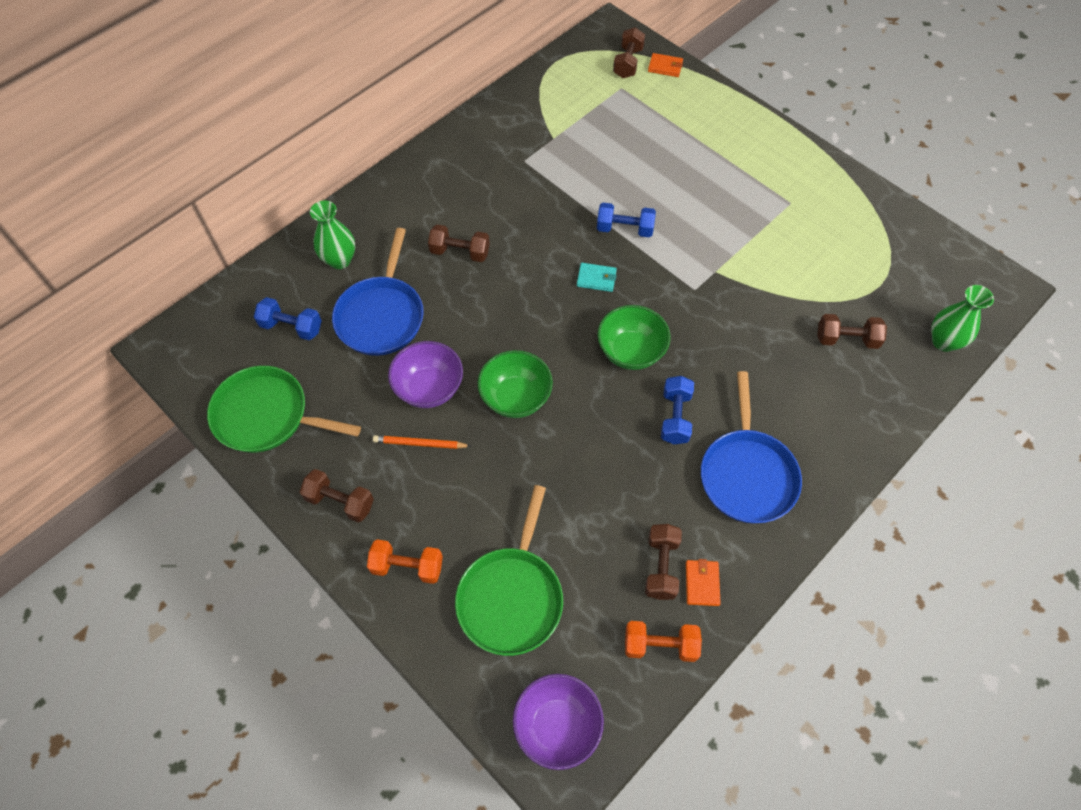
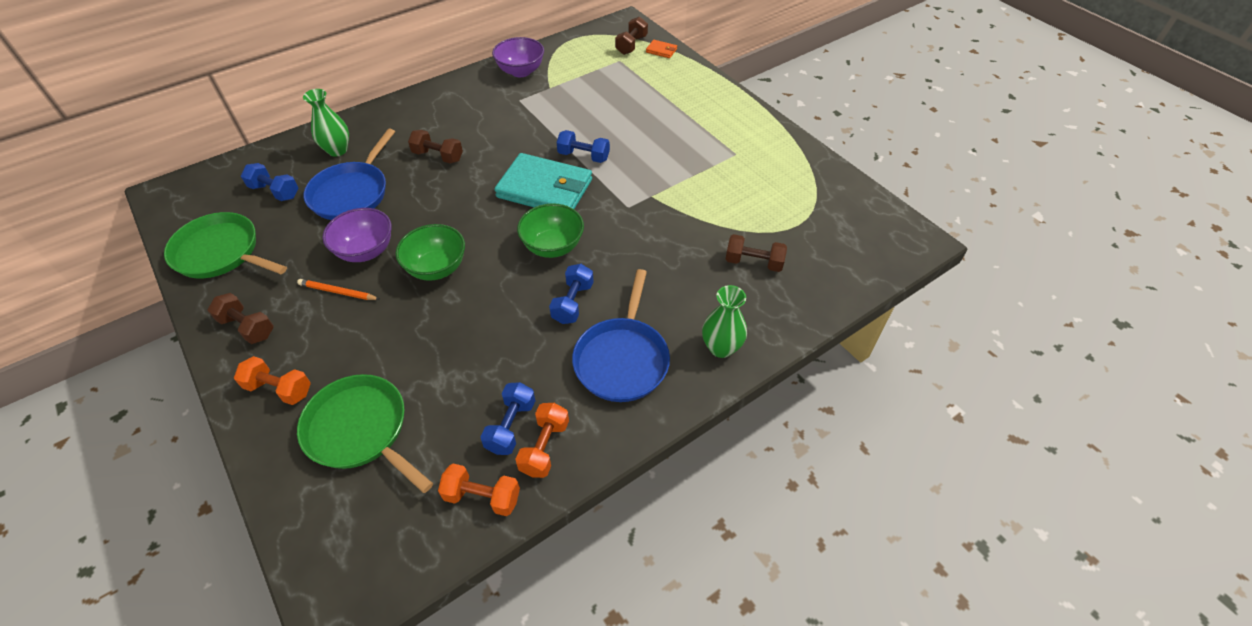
camera: 10 degrees right, 10 degrees down
green pan [455,485,563,656] -> green pan turned 105 degrees clockwise [297,374,433,493]
purple bowl [513,674,604,770] -> purple bowl moved to [492,37,544,77]
turquoise wallet [577,263,617,292] -> turquoise wallet [494,153,592,209], size x2.48
brown dumbbell [645,524,682,600] -> blue dumbbell [480,382,535,455]
orange wallet [686,559,721,606] -> orange dumbbell [515,403,569,478]
green vase [931,285,994,352] -> green vase moved to [702,285,747,358]

